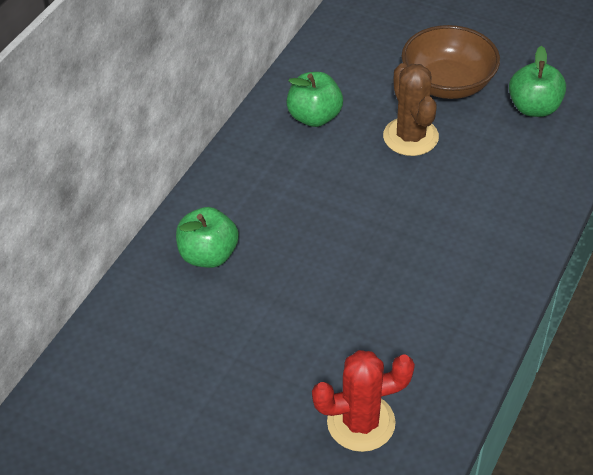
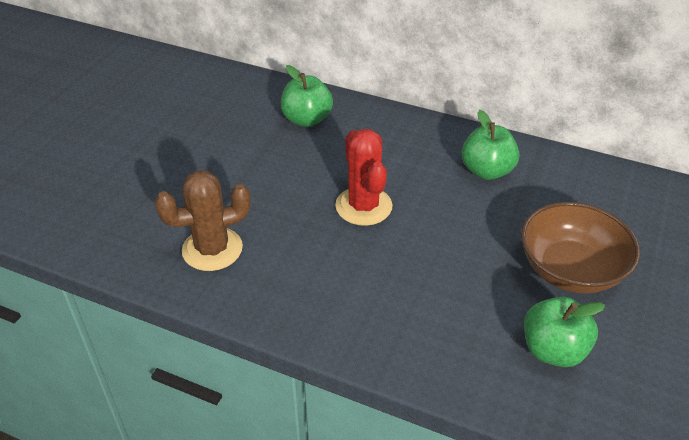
camera: 85 degrees right, 5 degrees down
red cactus [312,350,415,452] -> red cactus moved to [335,129,392,226]
brown cactus [383,63,439,156] -> brown cactus moved to [155,170,251,271]

